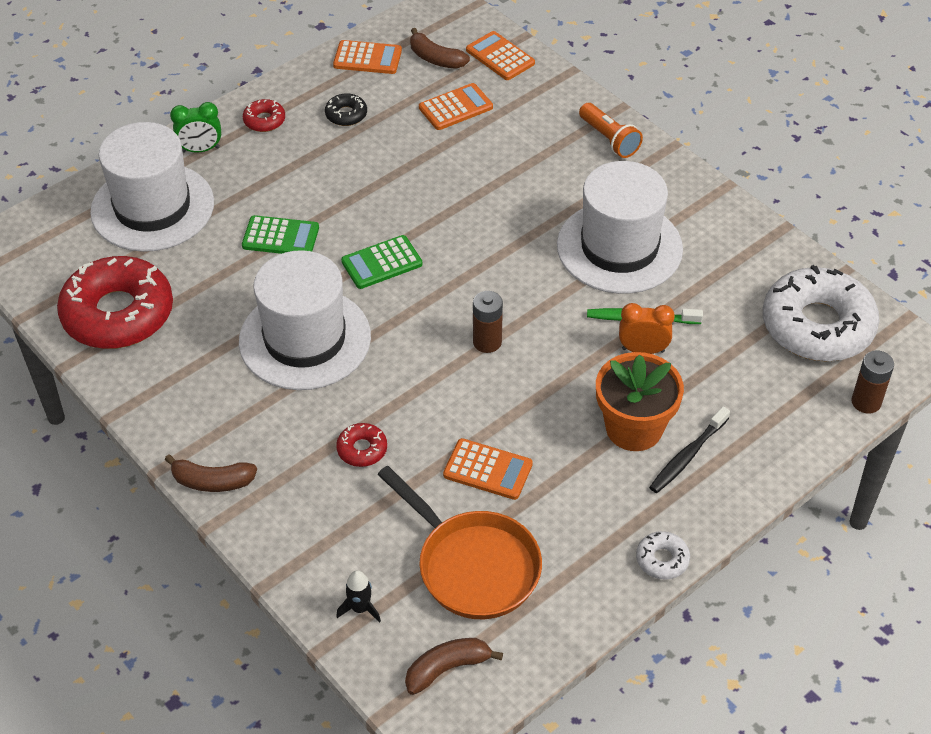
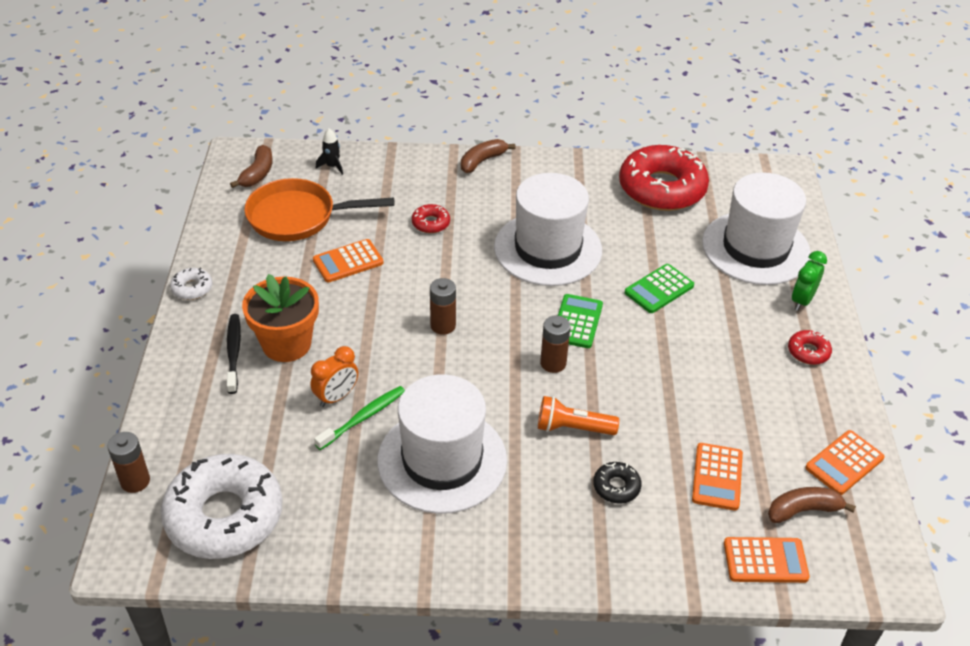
camera: 130 degrees right, 5 degrees down
black donut [325,93,367,126] -> black donut moved to [593,462,642,504]
orange flashlight [579,103,643,158] -> orange flashlight moved to [538,396,619,435]
none -> brown battery [540,315,571,373]

